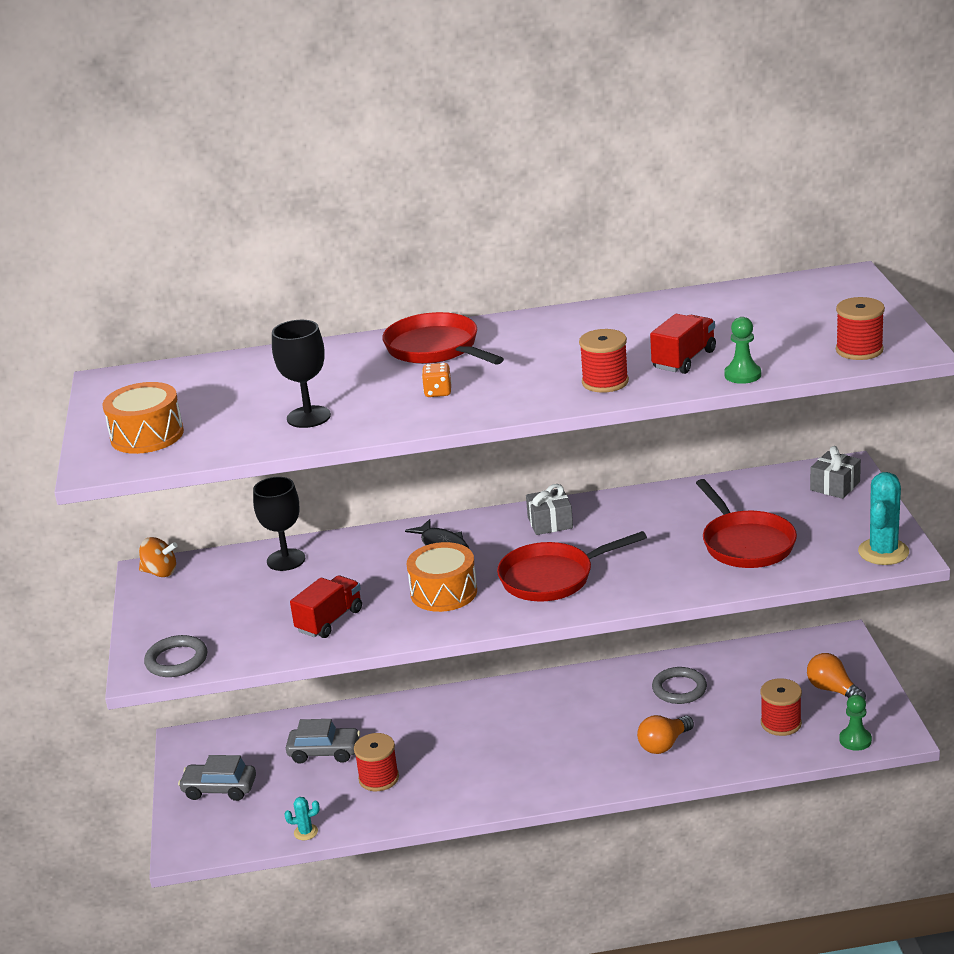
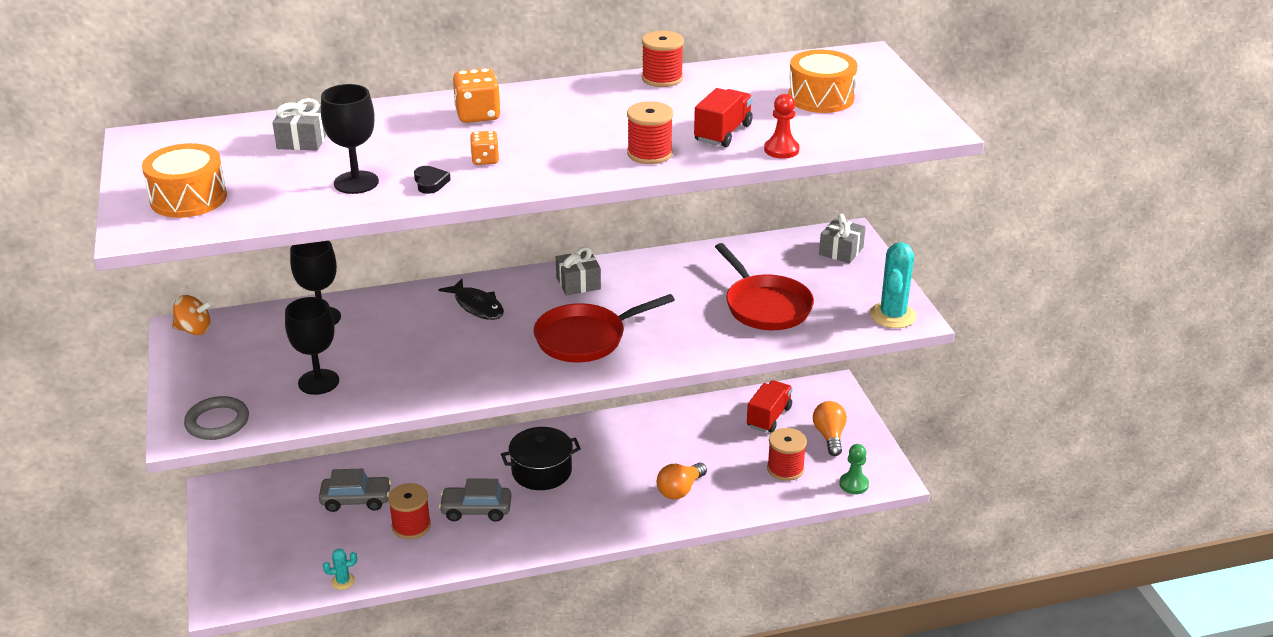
camera: 10 degrees left, 5 degrees up
grey car [178,755,256,801] -> grey car moved to [439,479,511,522]
red truck [290,575,362,638] -> red truck moved to [747,380,792,433]
red pan [382,312,504,365] -> orange dice [453,68,501,123]
orange drum [407,542,477,612] -> orange drum moved to [788,50,858,113]
grey ring [652,667,707,704] -> none
green pawn [724,317,761,384] -> red pawn [764,94,800,159]
orange light bulb [807,653,866,700] -> orange light bulb turned 45 degrees clockwise [813,401,847,456]
red spool [836,297,885,360] -> red spool moved to [642,31,684,87]
none -> grey gift [273,98,327,150]
none -> black goblet [285,297,339,395]
none -> black heart [414,166,451,194]
none -> black pot [501,427,581,490]

